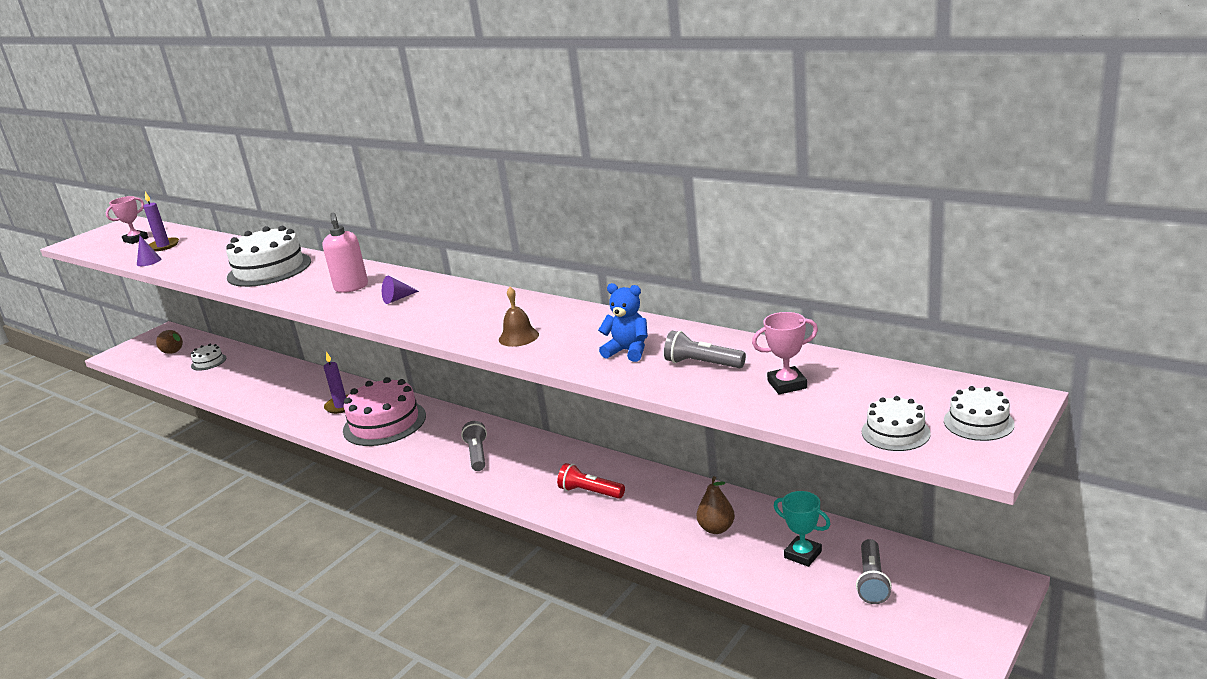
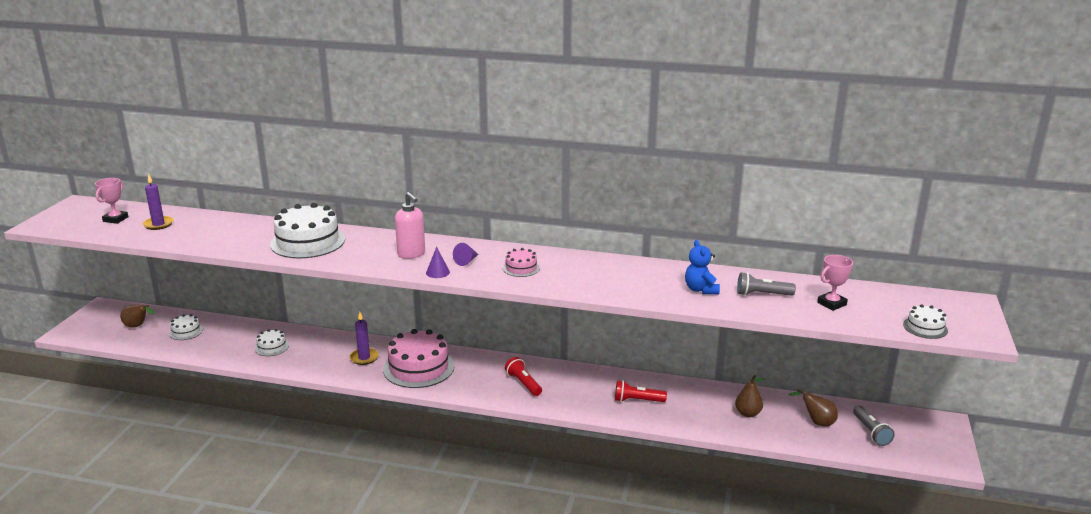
camera: 25 degrees left, 0 degrees up
purple cone [137,236,161,266] -> purple cone moved to [426,247,450,278]
grey flashlight [461,421,487,471] -> red flashlight [505,357,542,396]
brown bell [499,287,539,347] -> none
blue teddy bear [598,283,648,362] -> blue teddy bear turned 105 degrees counterclockwise [685,240,720,294]
turquoise trophy [774,491,831,567] -> brown pear [789,389,838,427]
white cake [944,386,1015,441] -> white cake moved to [255,329,289,356]
none -> pink cake [503,248,540,277]

